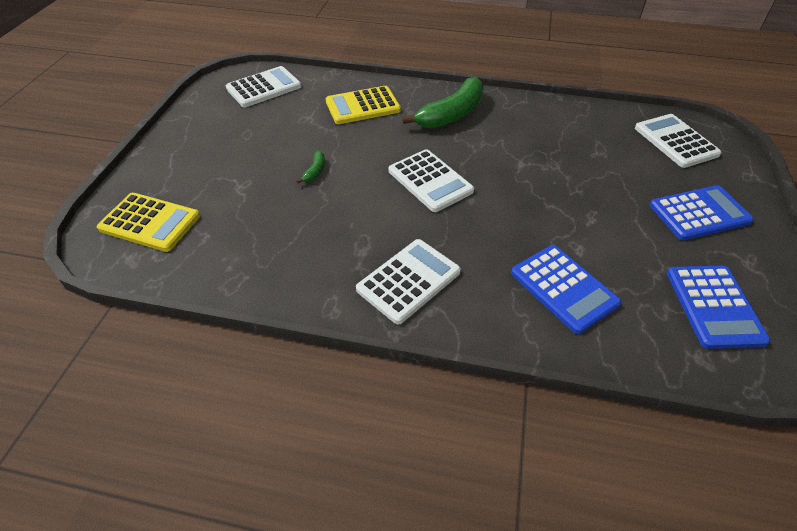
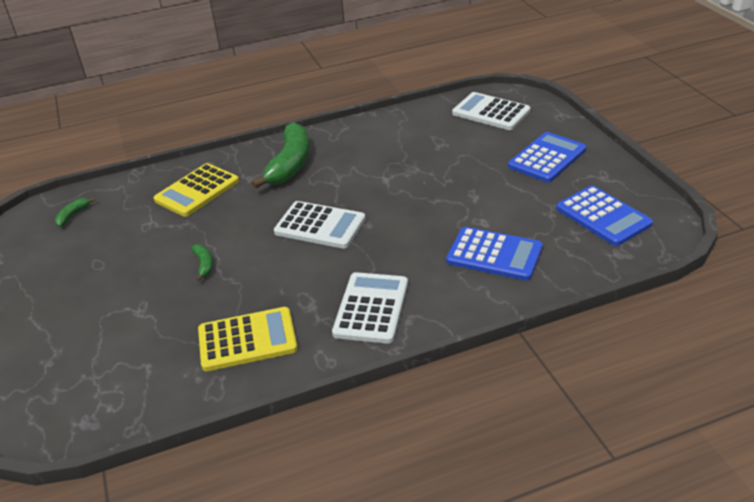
camera: 30 degrees left, 10 degrees down
yellow calculator [97,193,200,252] -> yellow calculator moved to [198,307,298,371]
white calculator [226,66,301,107] -> green banana [55,198,95,227]

